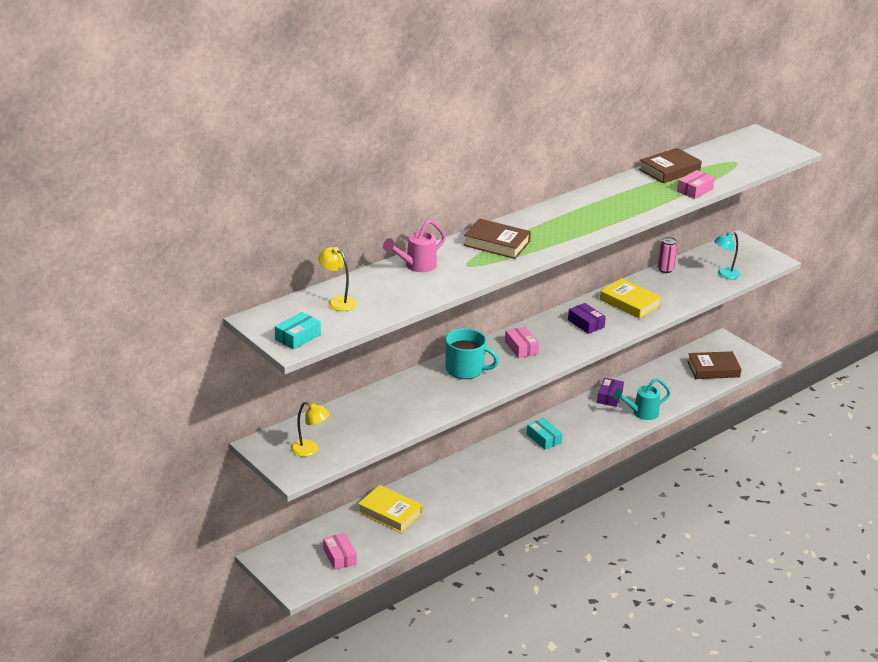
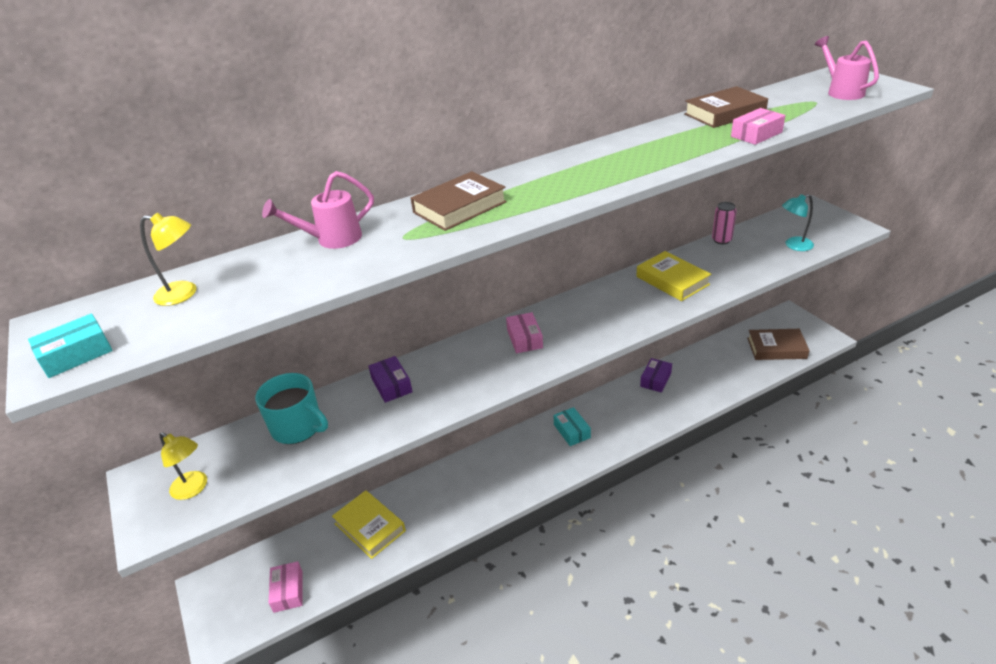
camera: 15 degrees right, 5 degrees up
yellow lamp [318,247,357,311] -> yellow lamp turned 135 degrees clockwise [140,213,196,306]
turquoise mug [446,328,499,379] -> turquoise mug moved to [255,373,328,444]
brown book [463,219,531,259] -> brown book turned 75 degrees counterclockwise [411,171,507,231]
purple box [568,303,606,334] -> purple box moved to [368,356,413,403]
turquoise watering can [613,378,671,420] -> none
none -> pink watering can [815,36,879,100]

